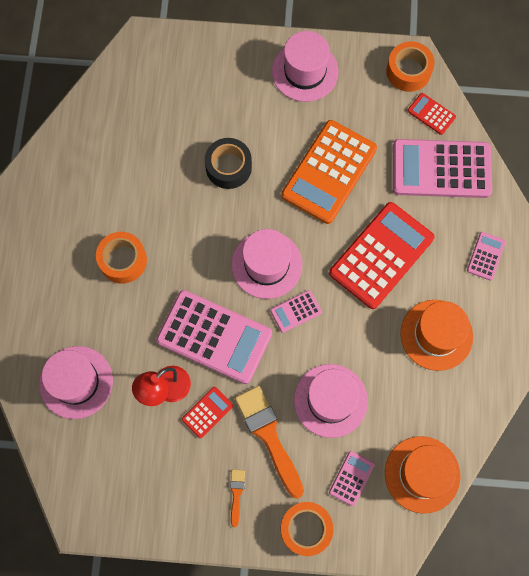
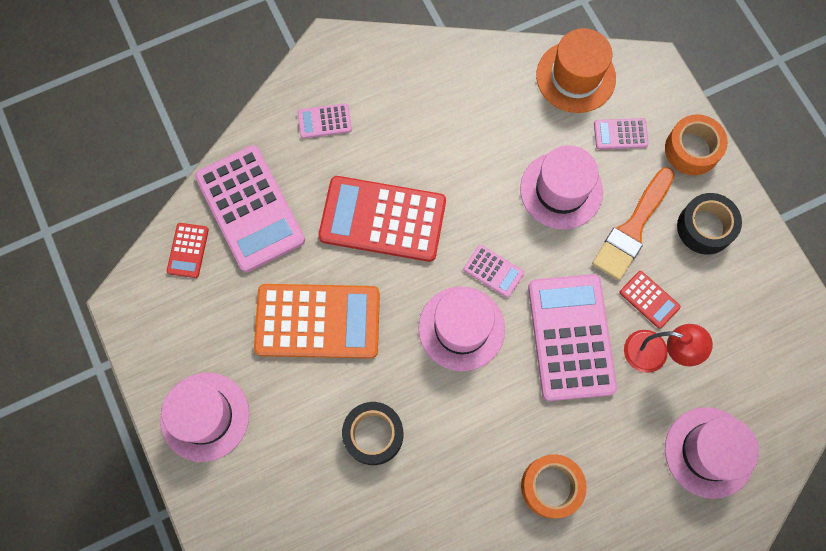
camera: 120 degrees left, 0 degrees up
red calculator [182,387,233,438] -> red calculator turned 150 degrees counterclockwise [620,271,681,329]
orange brush [230,469,245,527] -> black tape [677,193,742,255]
orange tape [386,41,434,92] -> none
orange hat [400,300,473,371] -> none

